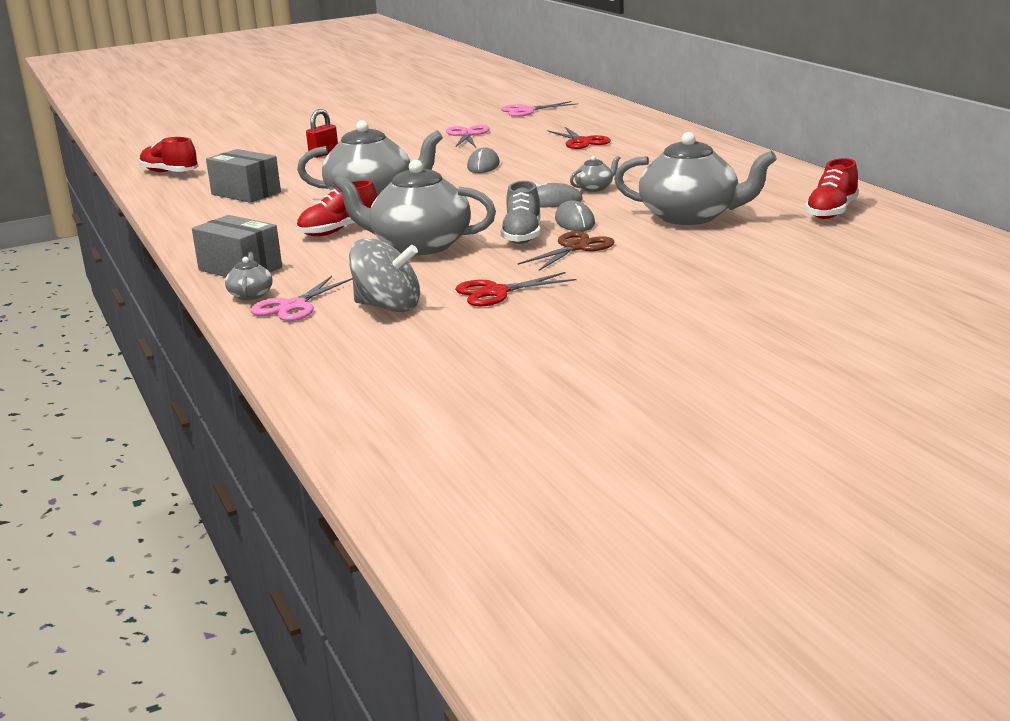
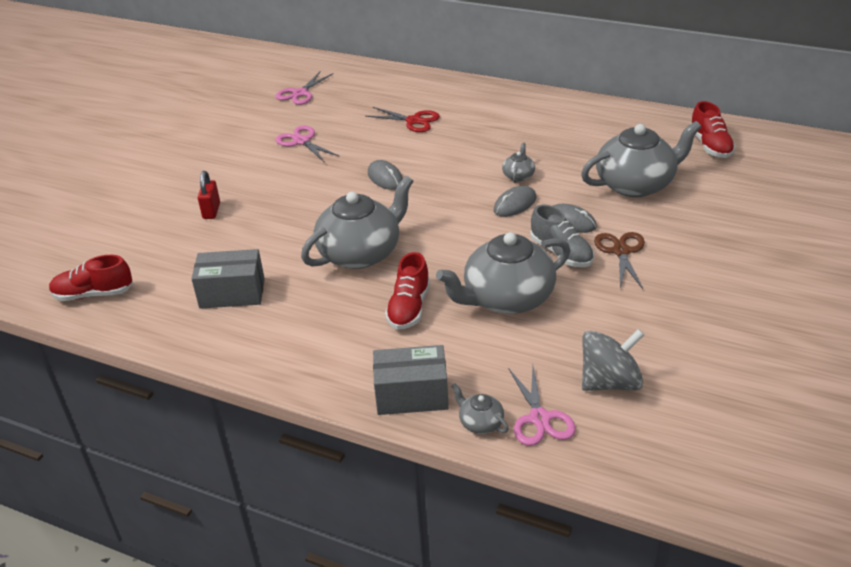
camera: 40 degrees left, 15 degrees up
red scissors [455,272,577,306] -> none

